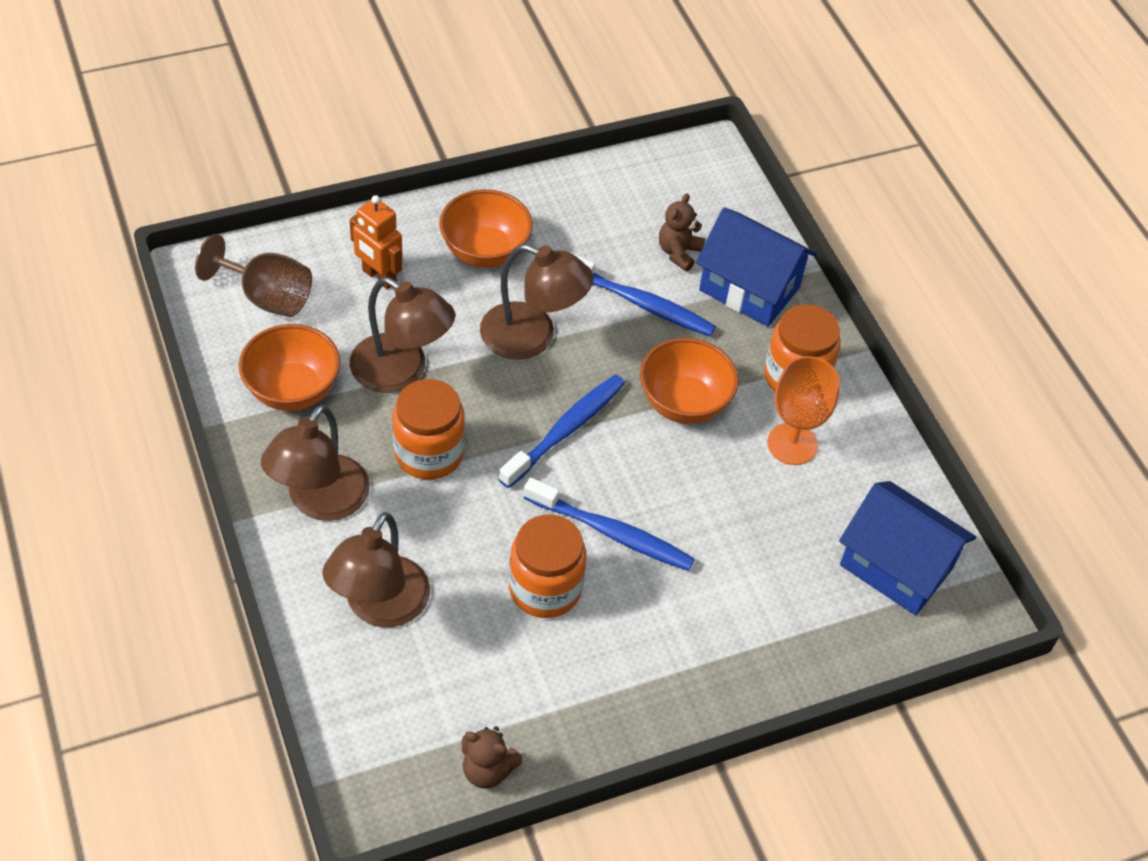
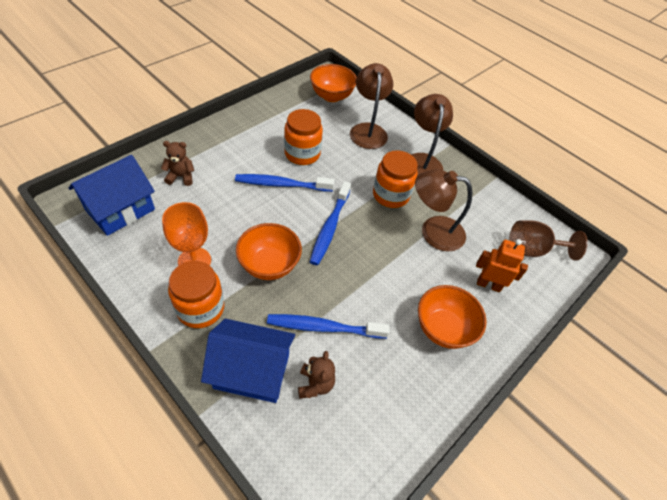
camera: 155 degrees right, 0 degrees up
orange bowl [239,324,340,411] -> orange bowl moved to [310,64,357,102]
brown teddy bear [462,726,522,789] -> brown teddy bear moved to [161,141,194,186]
brown lamp [480,244,594,360] -> none
blue house [839,481,976,615] -> blue house turned 60 degrees counterclockwise [68,155,155,236]

